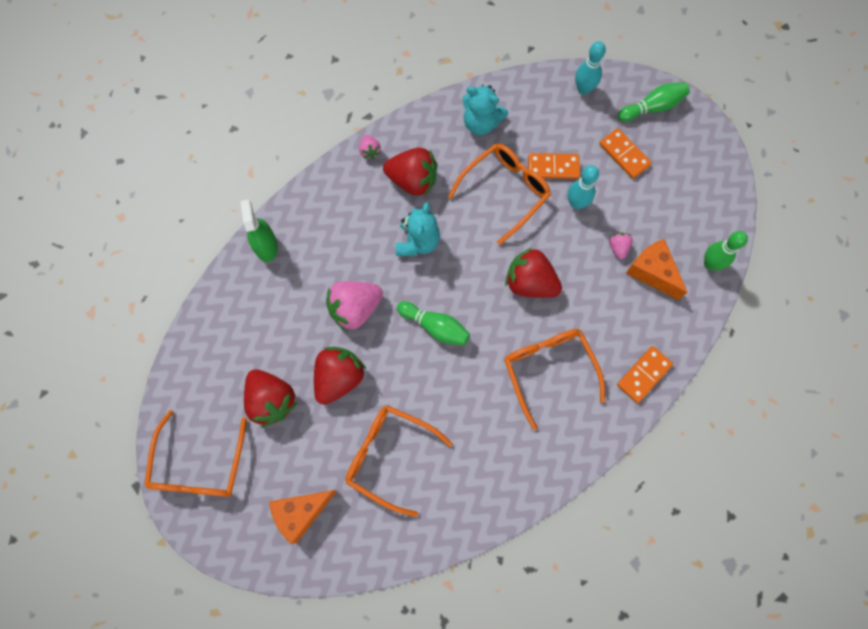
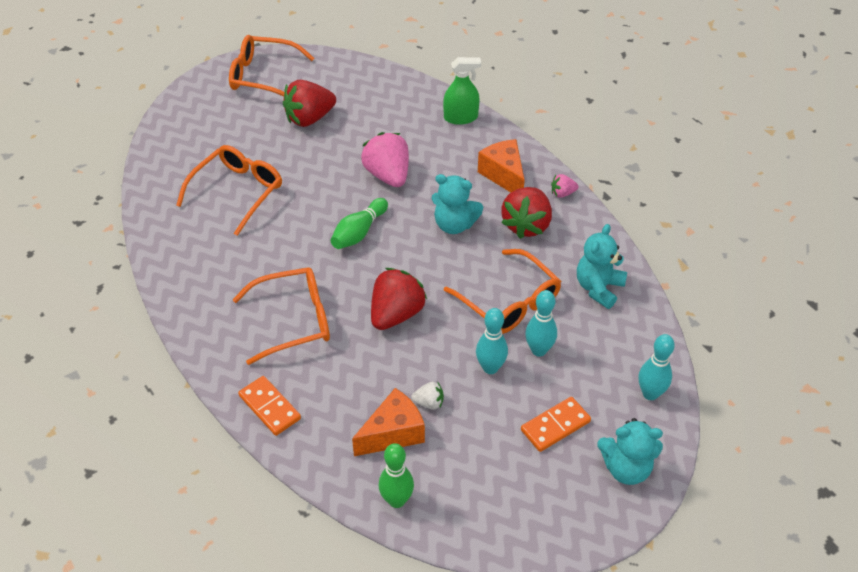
camera: 95 degrees right, 25 degrees down
orange cheese [269,490,337,544] -> orange cheese moved to [478,139,525,192]
red strawberry [314,347,366,405] -> none
orange domino [528,153,580,179] -> turquoise bowling pin [525,290,557,357]
pink strawberry [609,233,633,260] -> white strawberry [411,382,444,410]
green bowling pin [618,82,690,122] -> turquoise teddy bear [597,418,663,485]

